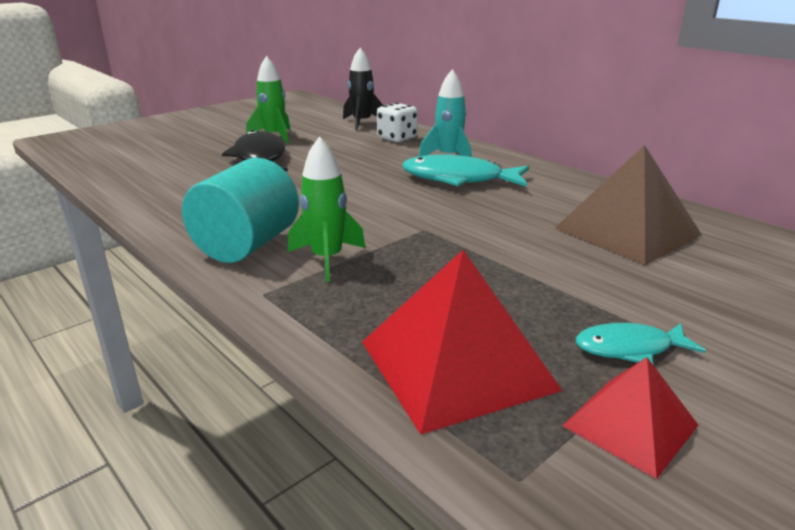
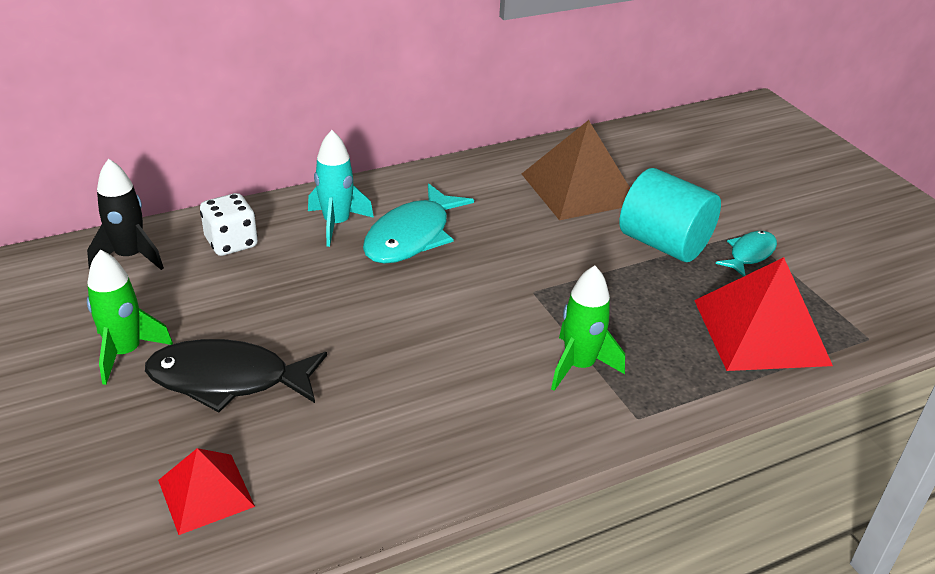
camera: 75 degrees left, 10 degrees up
turquoise cylinder [182,157,299,263] -> turquoise cylinder moved to [619,168,721,262]
red pyramid [562,357,698,479] -> red pyramid moved to [158,448,255,535]
turquoise fish [575,323,706,364] -> turquoise fish turned 150 degrees counterclockwise [716,231,777,276]

